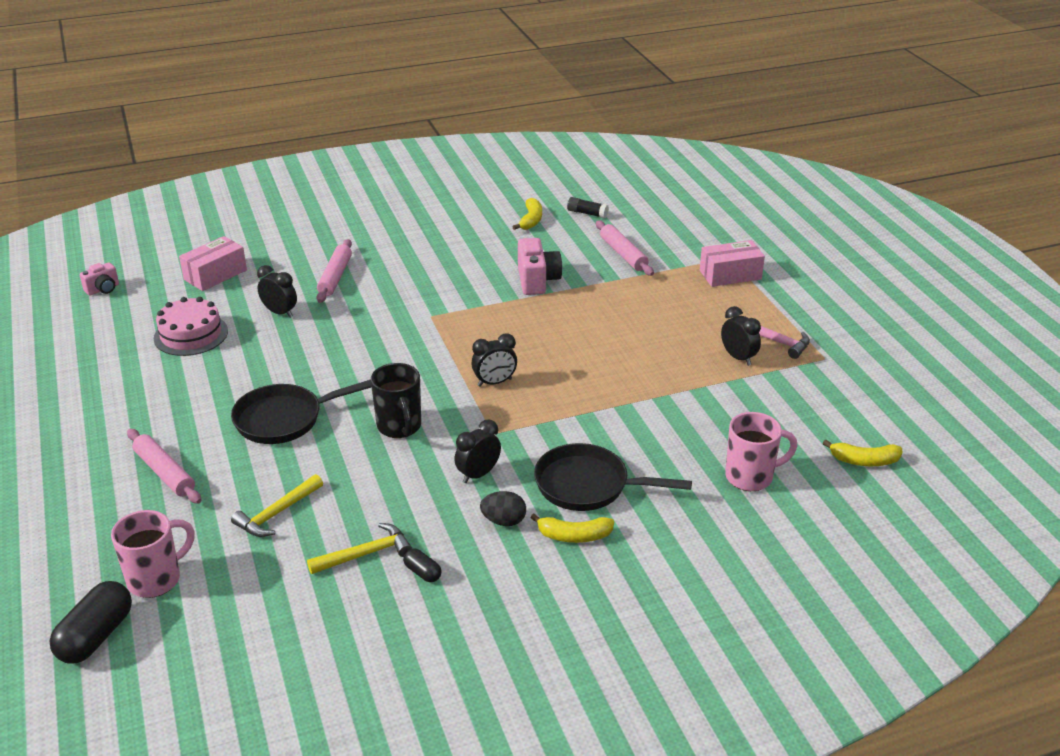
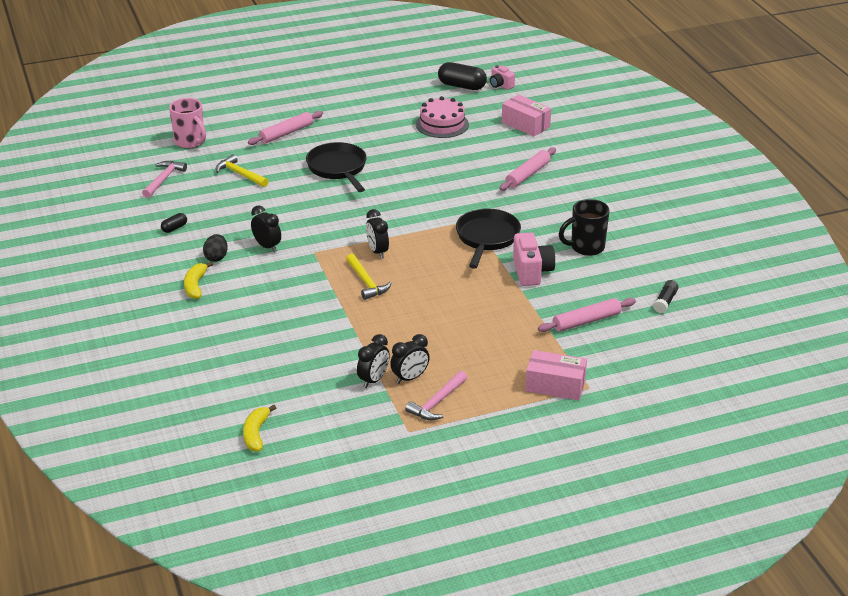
camera: 90 degrees right, 0 degrees up
black capsule [49,581,132,663] -> black capsule moved to [438,62,487,90]
black clock [257,265,297,318] -> black clock moved to [357,334,390,388]
yellow hammer [307,523,412,574] -> yellow hammer moved to [346,254,391,300]
pink rolling pin [316,239,352,303] -> pink rolling pin turned 60 degrees counterclockwise [500,147,556,191]
black mug [371,363,421,438] -> black mug moved to [559,199,610,256]
yellow banana [512,198,542,230] -> none
pink camera [518,238,562,295] -> pink camera turned 90 degrees counterclockwise [513,233,555,286]
black pan [534,443,692,511] -> black pan moved to [456,209,521,269]
pink box [700,240,765,287] -> pink box turned 60 degrees counterclockwise [525,350,587,400]
pink mug [725,412,798,491] -> none
none -> pink hammer [142,161,187,198]

